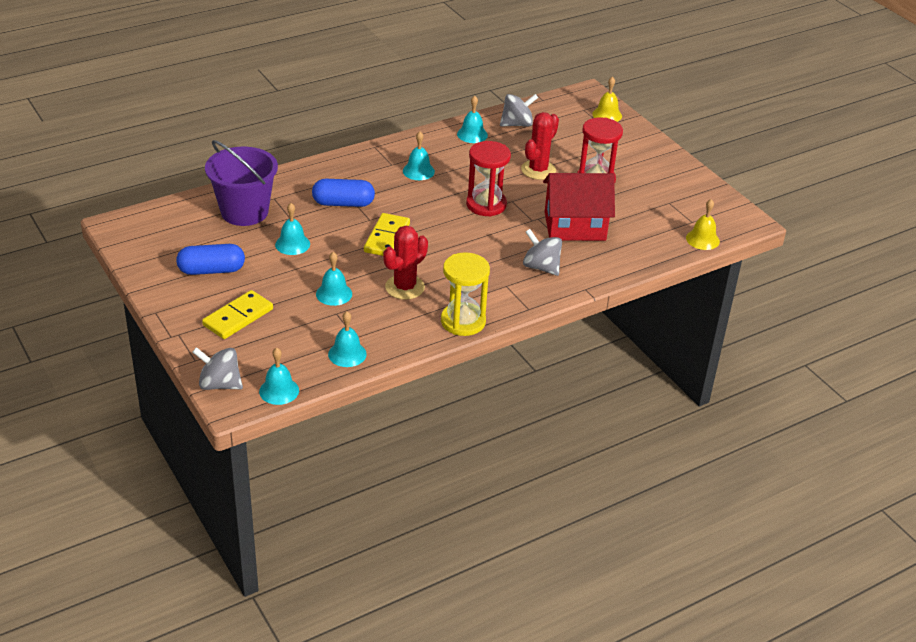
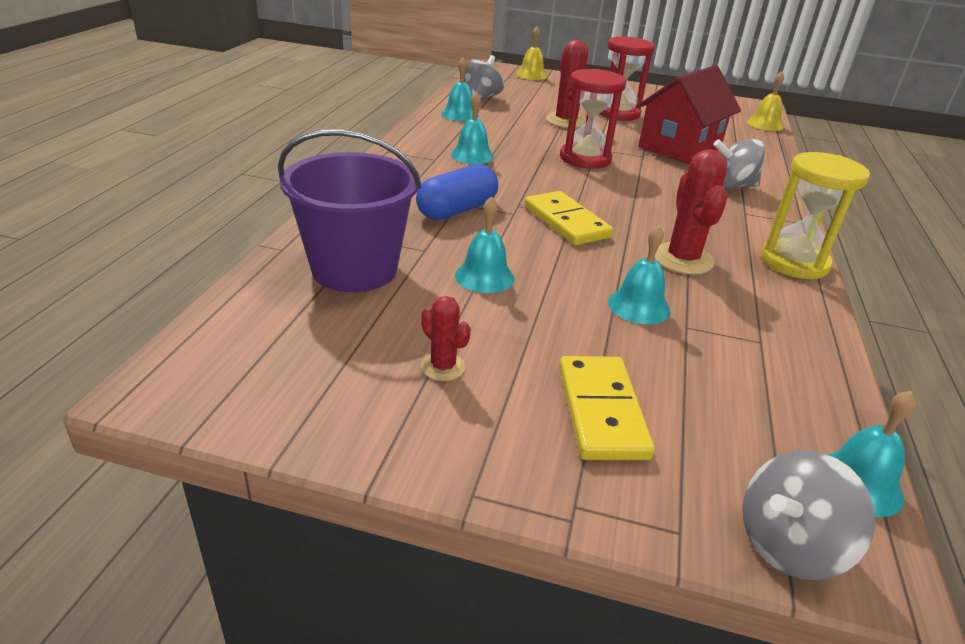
camera: 45 degrees left, 5 degrees down
blue capsule [176,244,245,275] -> red cactus [421,296,471,381]
turquoise bell [328,311,367,367] -> none

